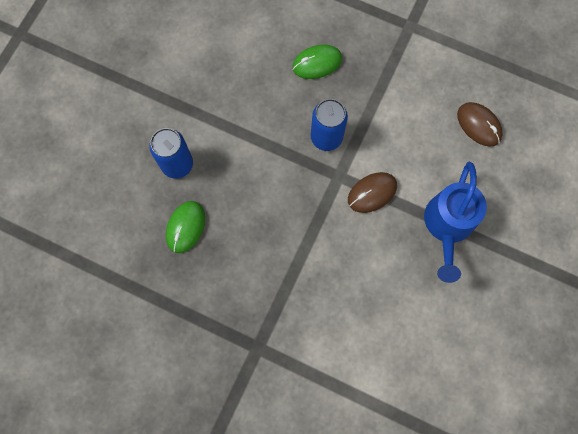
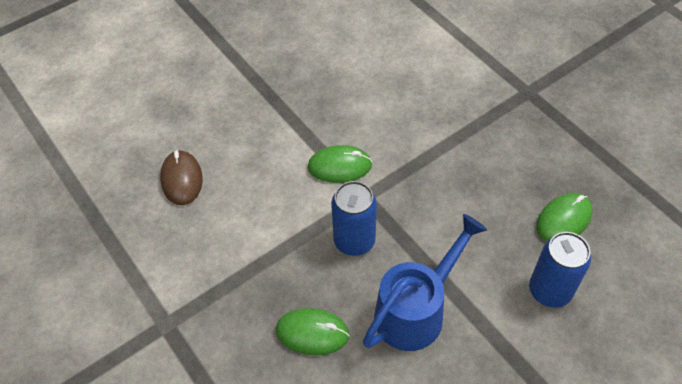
camera: 150 degrees left, 20 degrees down
brown mouse [348,172,397,213] -> green mouse [308,145,372,183]
blue watering can [424,162,487,283] -> blue watering can moved to [363,214,487,351]

